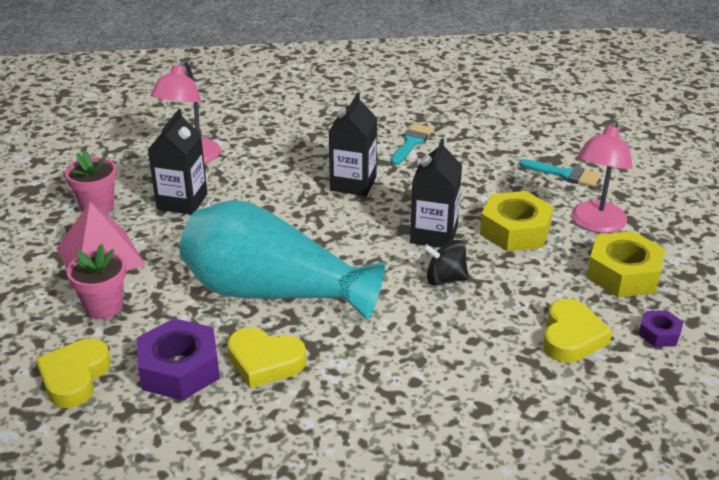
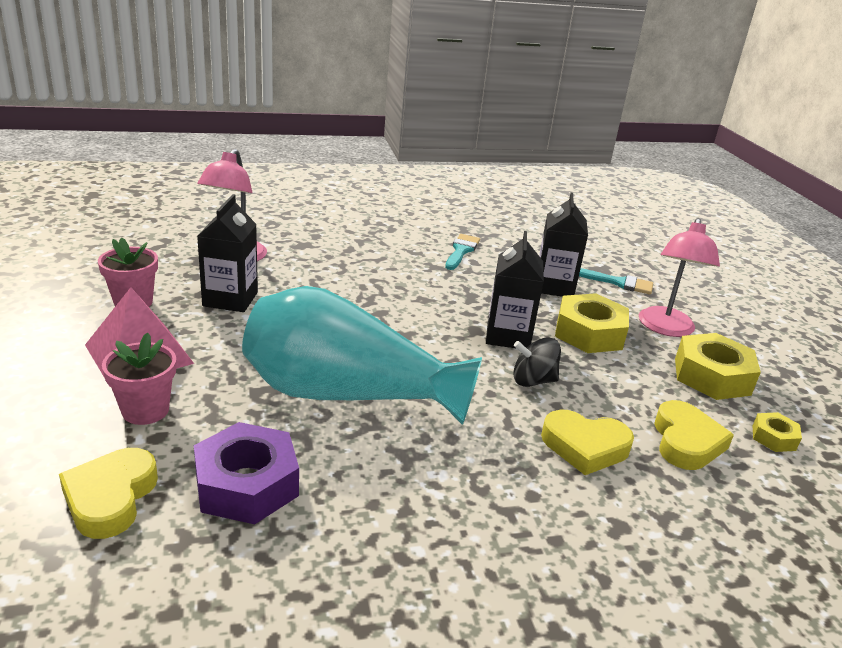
camera: 10 degrees left, 5 degrees down
yellow heart [227,328,306,388] -> yellow heart moved to [541,409,634,475]
black carton [329,93,377,196] -> black carton moved to [539,193,588,297]
purple nut [639,310,683,347] -> yellow nut [753,412,802,452]

